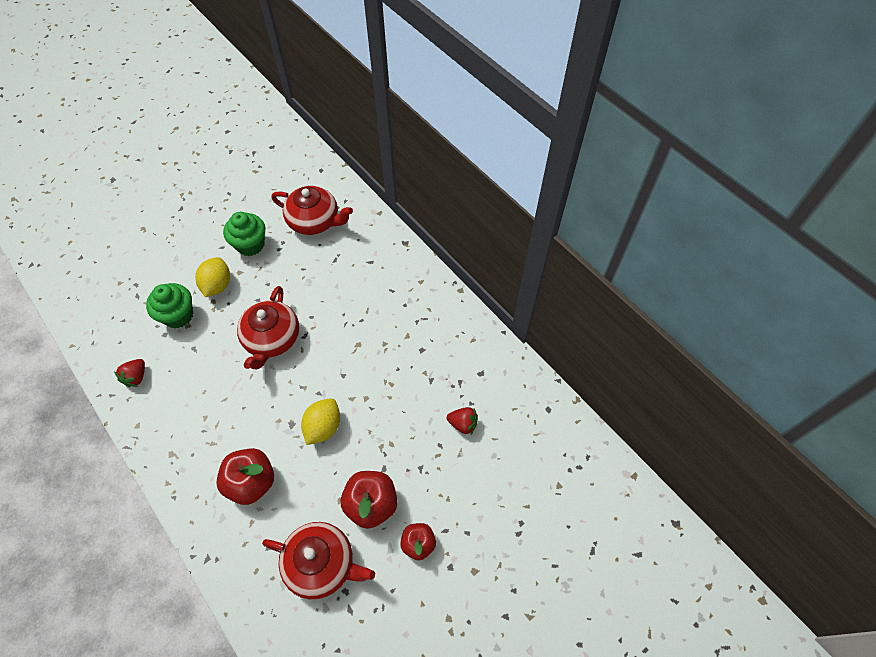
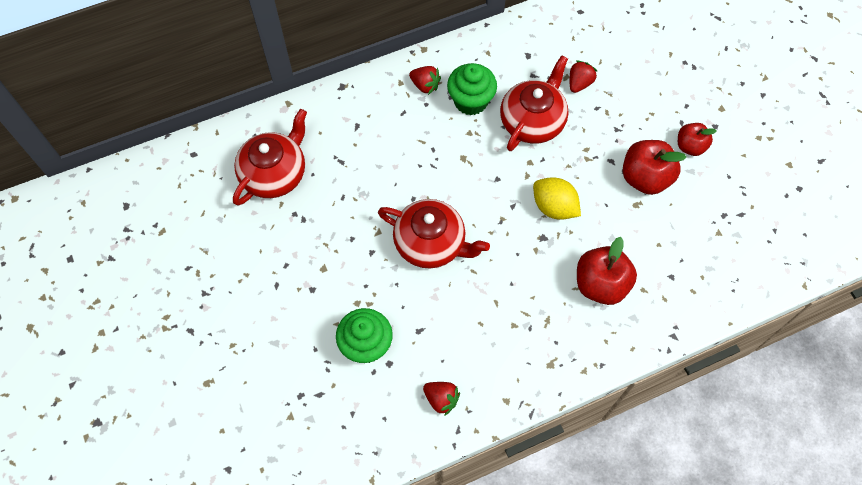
camera: 75 degrees left, 5 degrees up
yellow lemon [195,257,230,297] -> none
green cupcake [223,212,265,256] -> green cupcake moved to [447,63,497,115]
red teapot [262,522,375,599] -> red teapot moved to [500,55,569,151]
none -> red strawberry [409,66,441,95]

